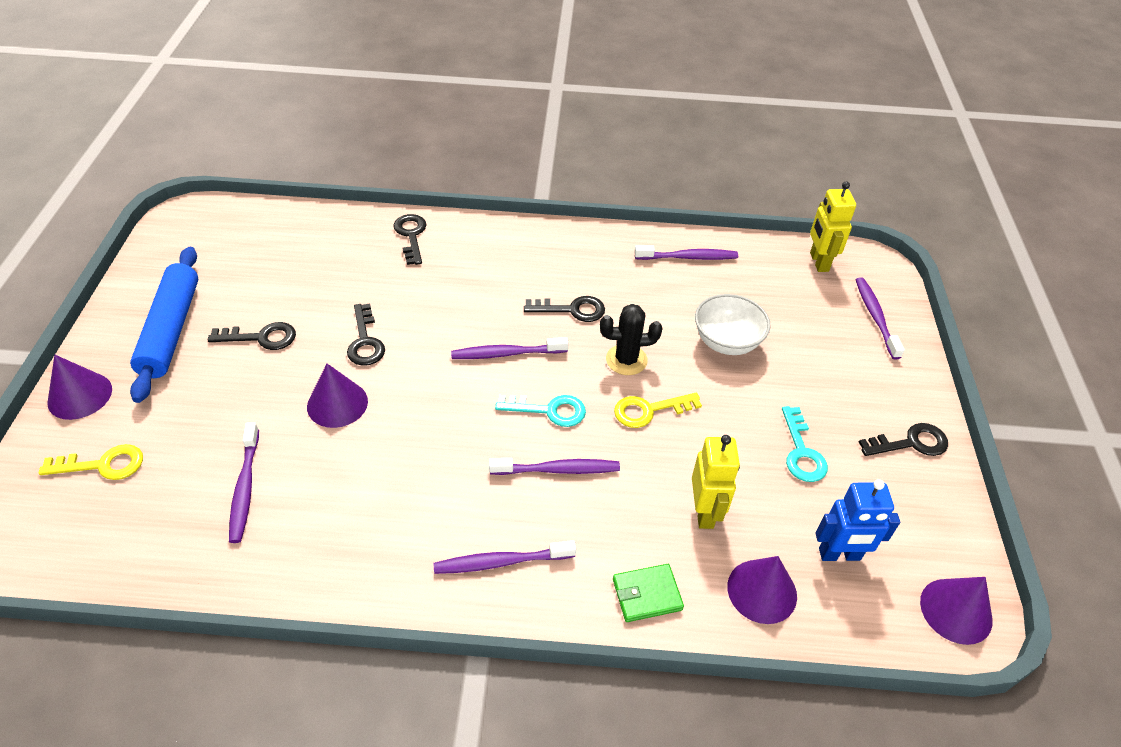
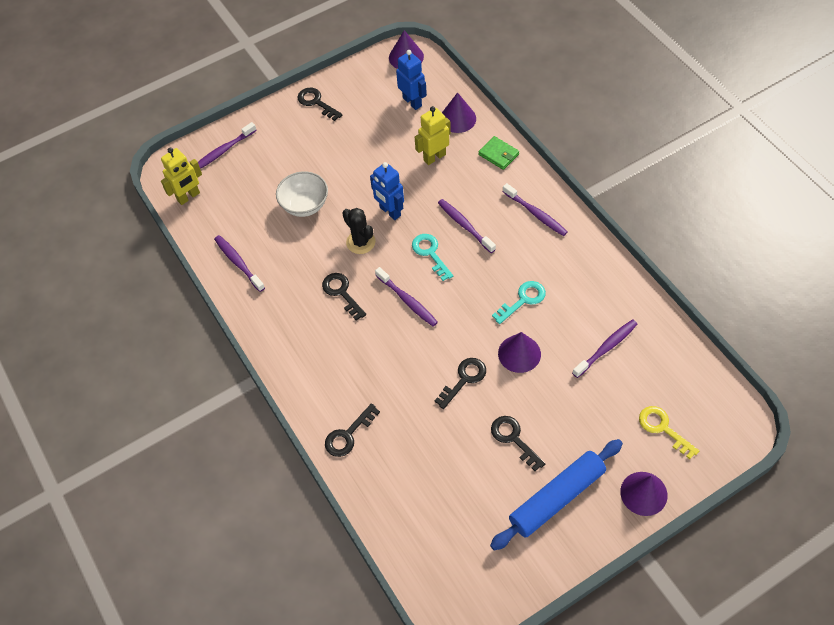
camera: 120 degrees left, 10 degrees up
yellow key [614,393,702,428] -> blue robot [370,162,404,220]
turquoise key [782,406,828,482] -> turquoise key moved to [492,281,546,324]

